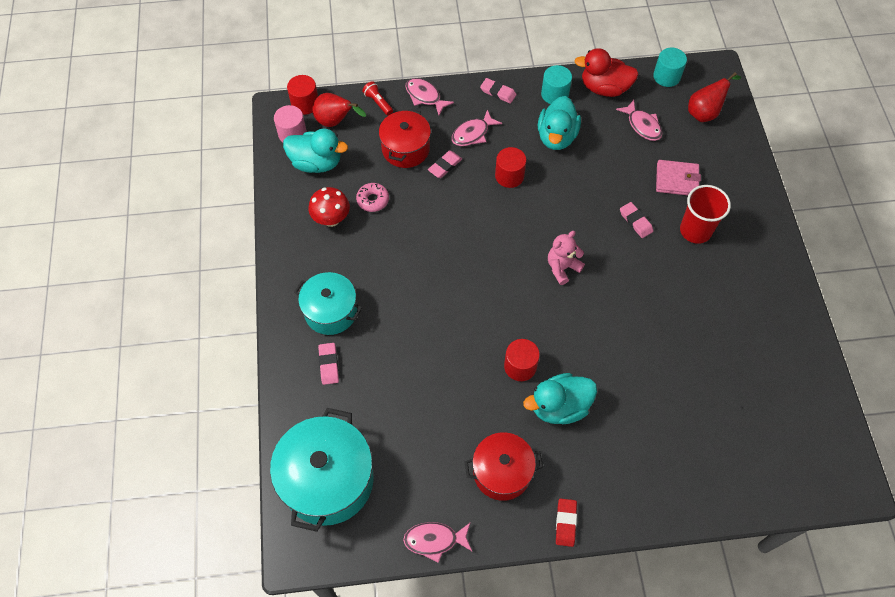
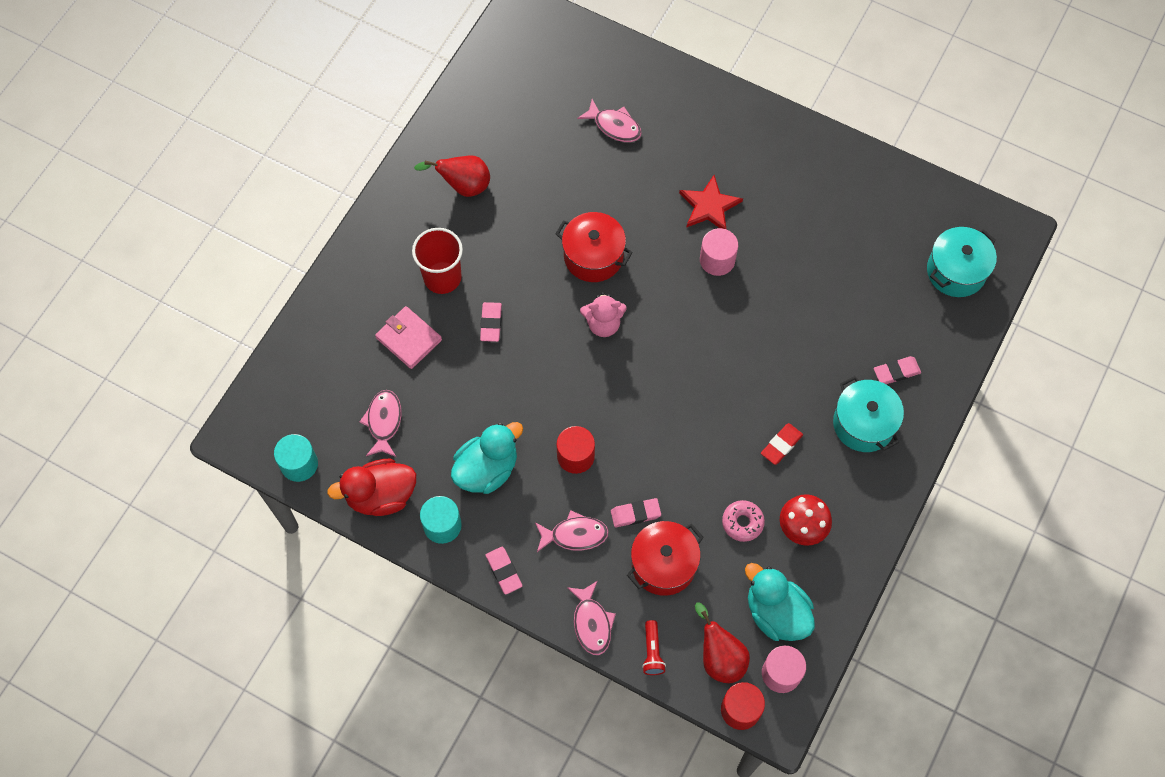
camera: 145 degrees left, 5 degrees up
turquoise pot [270,408,374,532] -> turquoise pot [927,227,997,297], size x0.64
pink eraser [318,343,339,385] -> pink eraser turned 45 degrees clockwise [874,356,921,384]
pink fish [403,522,472,563] -> pink fish moved to [577,99,642,142]
red pot [464,432,543,501] -> red pot moved to [555,212,633,282]
red cylinder [504,339,540,381] -> pink cylinder [700,228,738,276]
turquoise duck [523,373,597,424] -> red star [679,175,743,229]
red eraser [556,499,577,547] -> red eraser moved to [761,423,803,465]
red duck [574,48,639,97] -> red duck turned 120 degrees clockwise [327,459,416,516]
red pear [688,72,741,122] -> red pear moved to [414,156,490,197]

